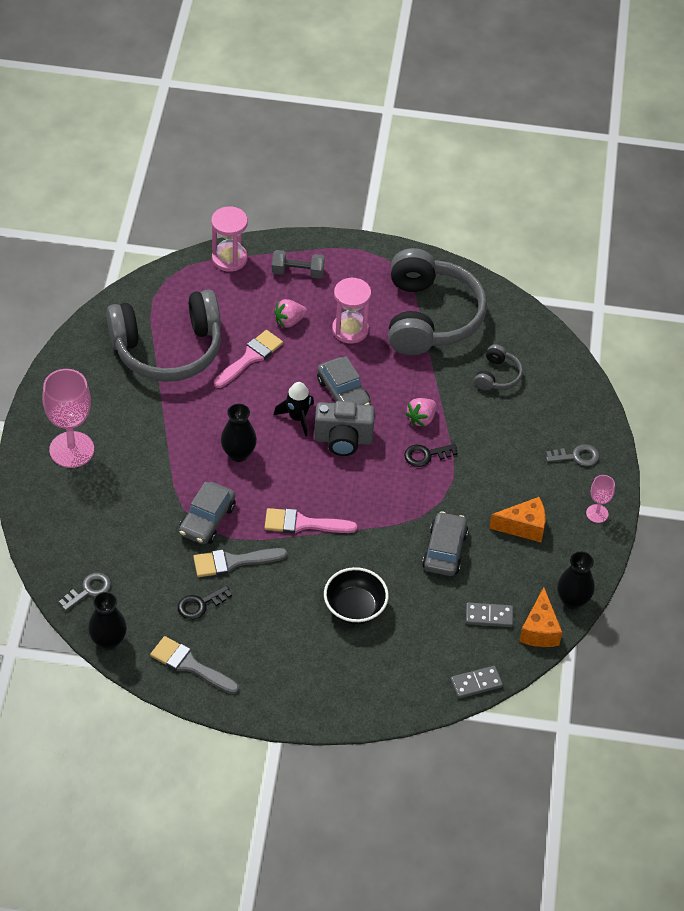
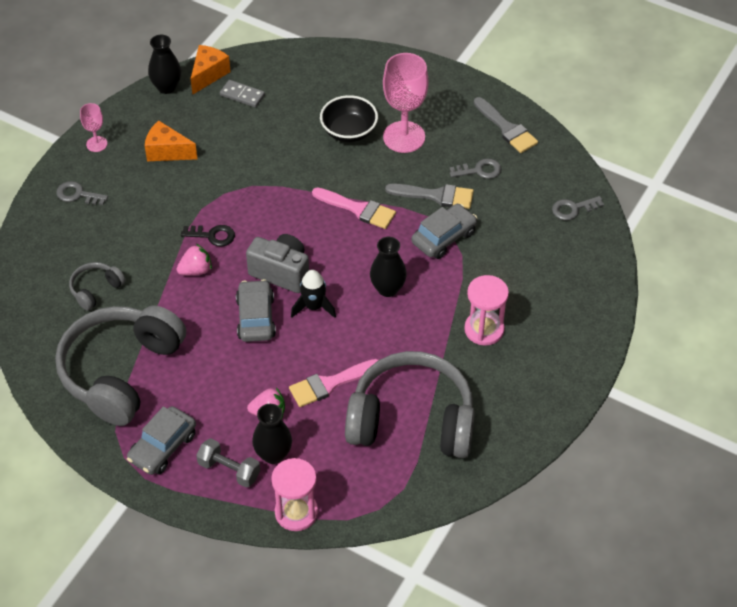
camera: 155 degrees left, 0 degrees up
pink goblet [42,369,94,468] -> pink goblet moved to [383,53,429,153]
black vase [88,592,127,650] -> black vase moved to [252,404,292,464]
black key [178,585,232,620] -> grey key [450,158,501,179]
pink hourglass [332,277,371,344] -> pink hourglass moved to [464,275,509,346]
grey car [422,511,468,576] -> grey car moved to [127,406,196,475]
grey domino [450,666,503,698] -> none

